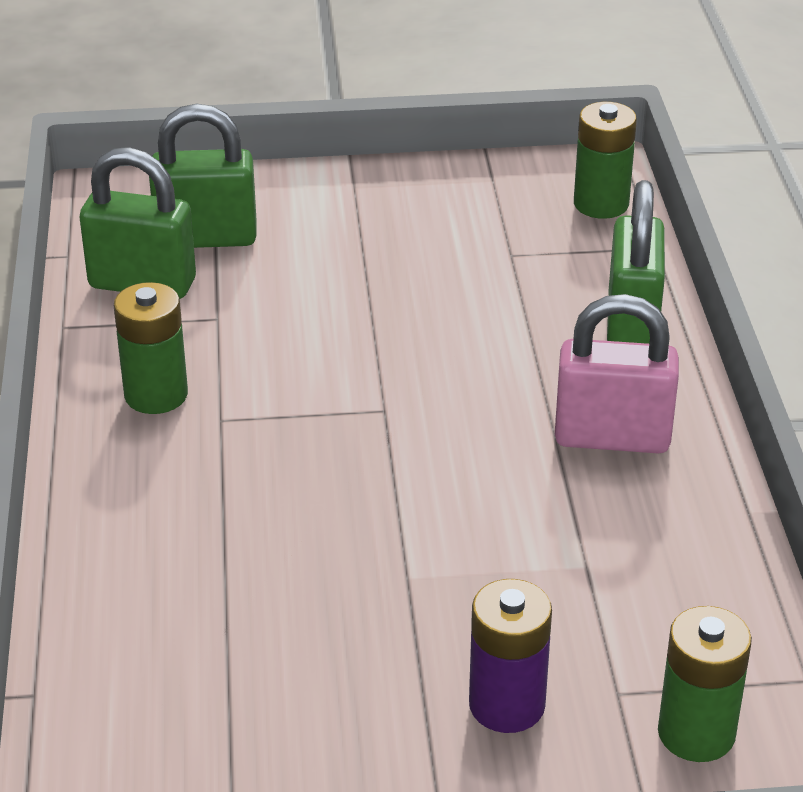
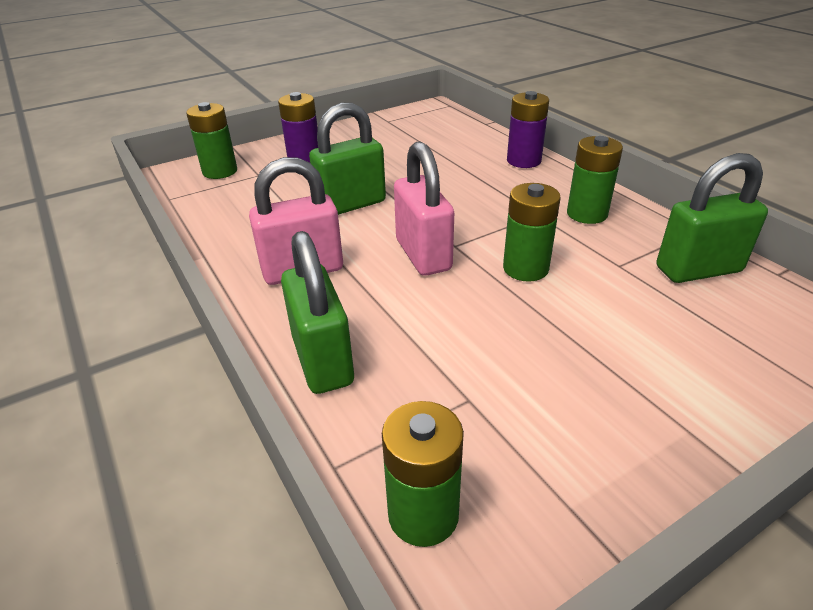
camera: 155 degrees right, 0 degrees up
green padlock [149,104,257,248] -> green padlock moved to [309,103,386,215]
none -> pink padlock [394,141,454,276]
none -> green battery [503,183,561,282]
none -> purple battery [507,91,549,168]

